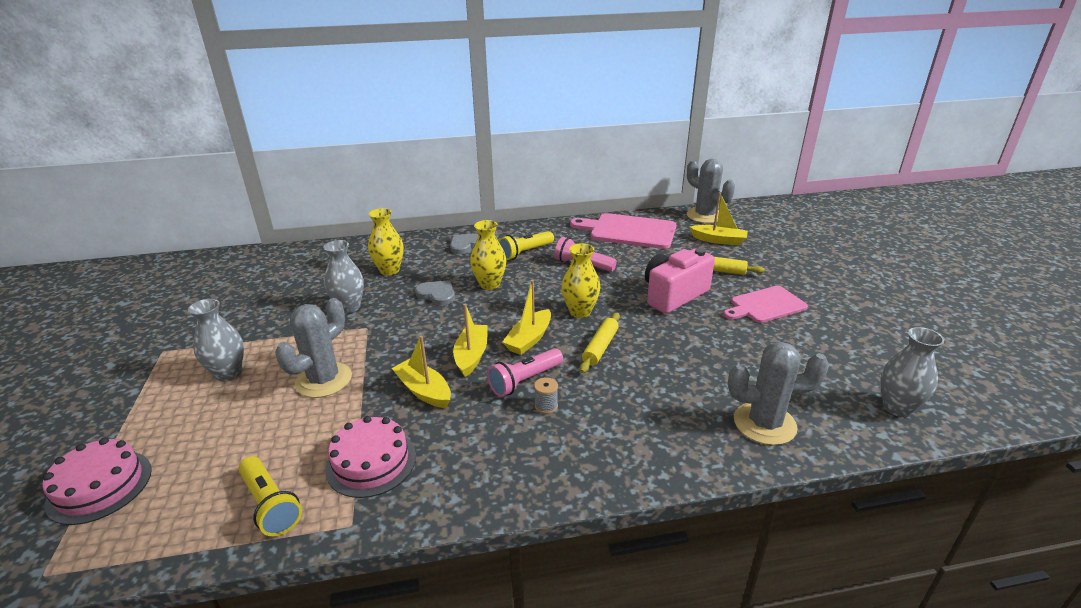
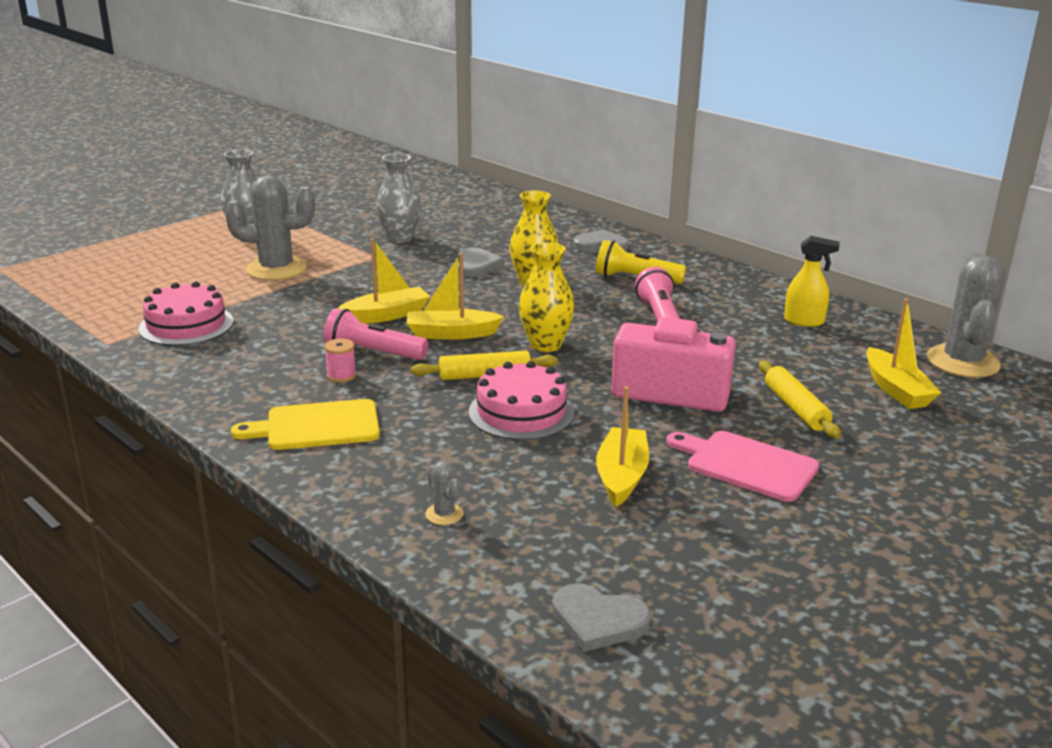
camera: 55 degrees right, 5 degrees down
pink cake [42,438,152,525] -> pink cake moved to [469,361,574,440]
yellow flashlight [238,456,302,536] -> none
yellow vase [368,208,404,276] -> none
yellow boat [392,336,451,408] -> yellow boat moved to [596,386,649,507]
grey spool [534,377,558,414] -> pink spool [324,338,356,382]
pink cutting board [570,213,676,249] -> yellow spray bottle [784,236,840,327]
grey cactus [728,342,829,445] -> grey cactus [425,461,463,525], size x0.42
grey vase [881,327,944,417] -> grey heart [552,583,651,652]
none -> yellow cutting board [231,399,380,450]

